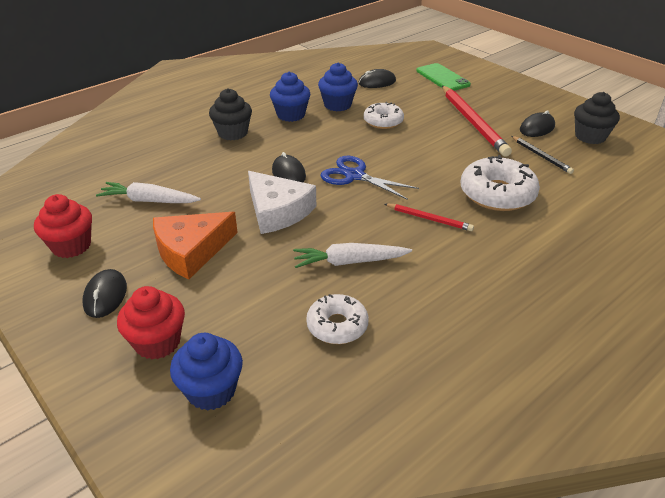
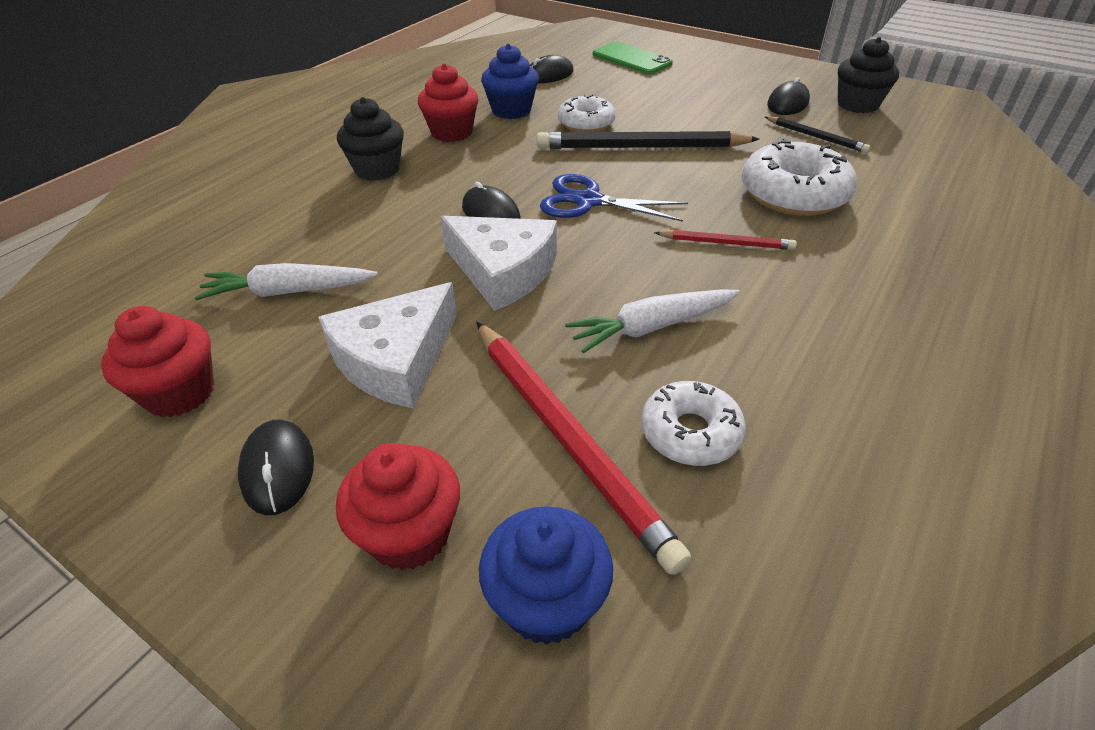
camera: 15 degrees left, 5 degrees up
orange cheese [153,212,238,279] -> white cheese [318,282,457,408]
blue cupcake [270,72,310,122] -> red cupcake [418,63,479,142]
red pencil [442,86,512,157] -> red pencil moved to [476,322,691,575]
none -> black pencil [537,131,759,149]

